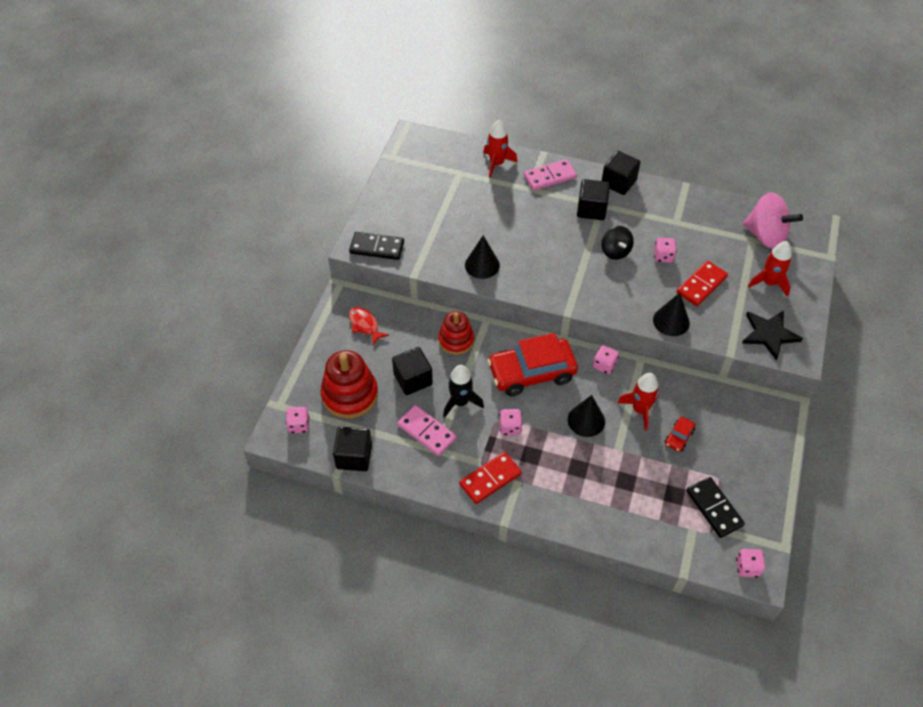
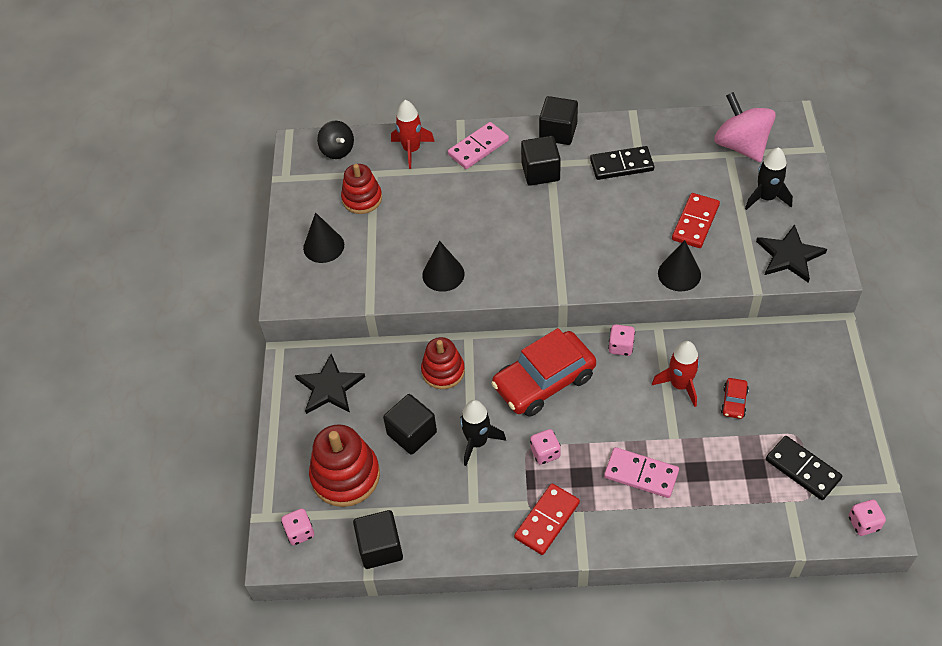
camera: 15 degrees left, 0 degrees up
black domino [349,232,404,260] -> black domino moved to [590,146,654,180]
red fish [349,307,389,345] -> black star [295,354,365,414]
pink domino [397,405,457,456] -> pink domino moved to [604,447,679,498]
black cone [568,395,605,437] -> black cone moved to [303,212,344,263]
black spinning top [601,226,634,260] -> black spinning top moved to [317,121,354,159]
pink dice [654,238,677,263] -> none
pink spinning top [743,192,803,249] -> pink spinning top turned 135 degrees counterclockwise [714,92,776,162]
red rocket [748,241,792,297] -> black rocket [745,147,793,210]
none -> red stacking toy [341,164,382,214]

